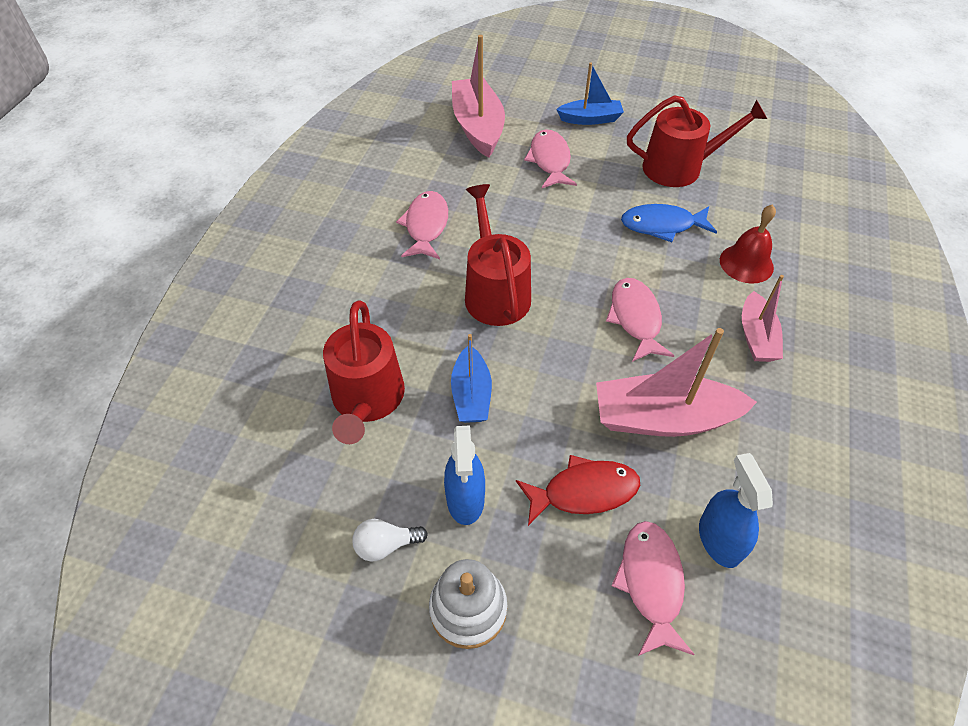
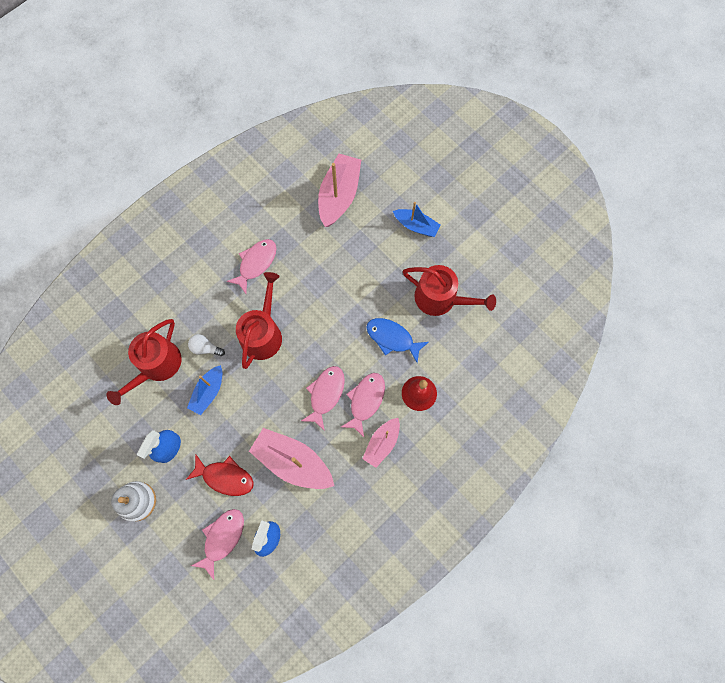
camera: 30 degrees right, 20 degrees up
white light bulb [352,519,428,562] -> white light bulb moved to [188,334,225,356]
pink fish [524,129,577,188] -> pink fish moved to [341,373,385,437]

